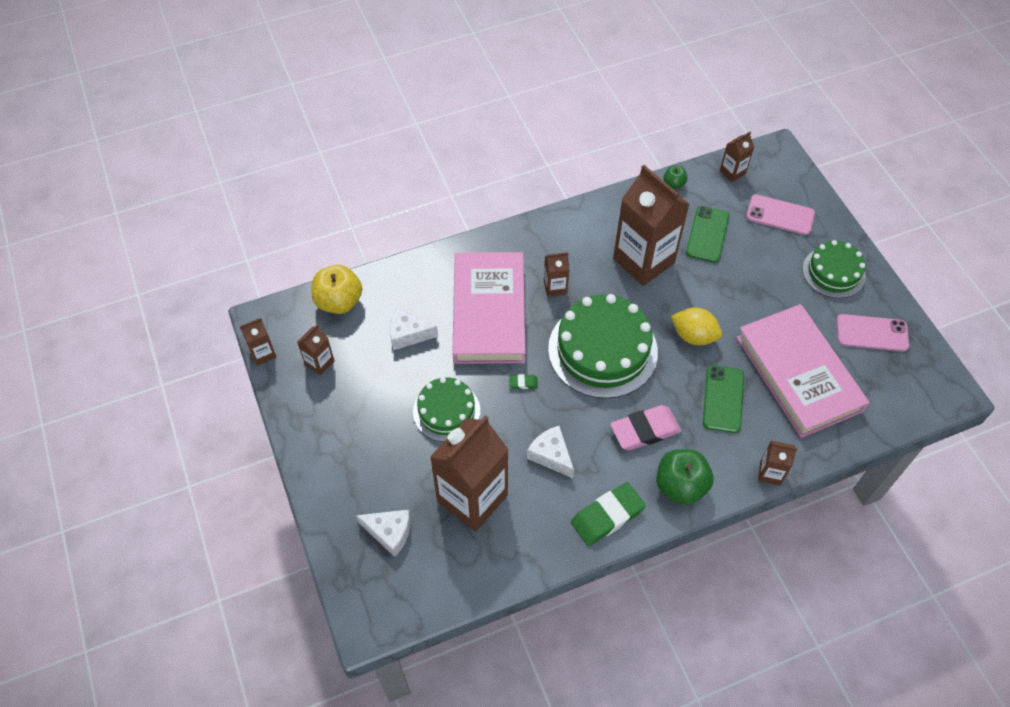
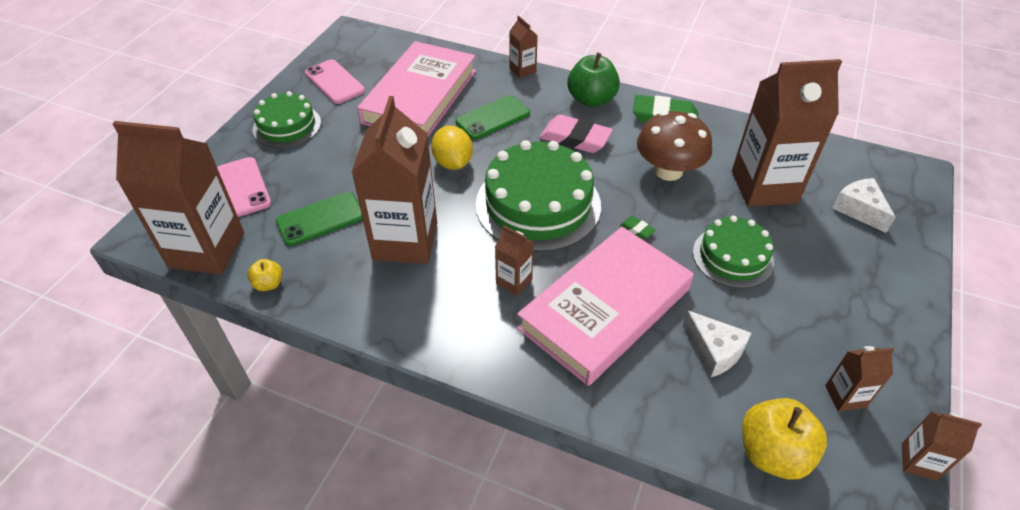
camera: 135 degrees left, 10 degrees down
white cheese [527,426,574,478] -> brown mushroom [637,111,712,181]
green apple [664,166,688,189] -> yellow apple [247,259,283,291]
brown carton [720,132,754,182] -> brown carton [112,121,244,275], size x2.22

